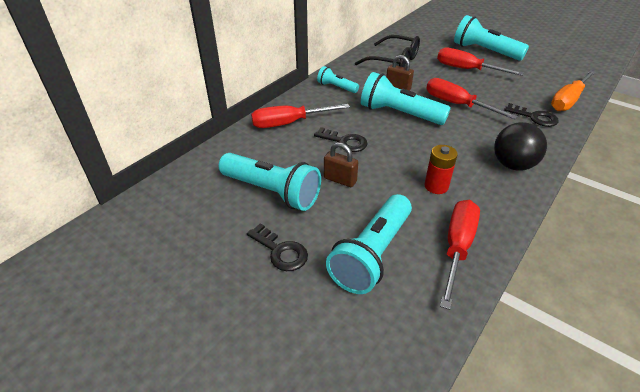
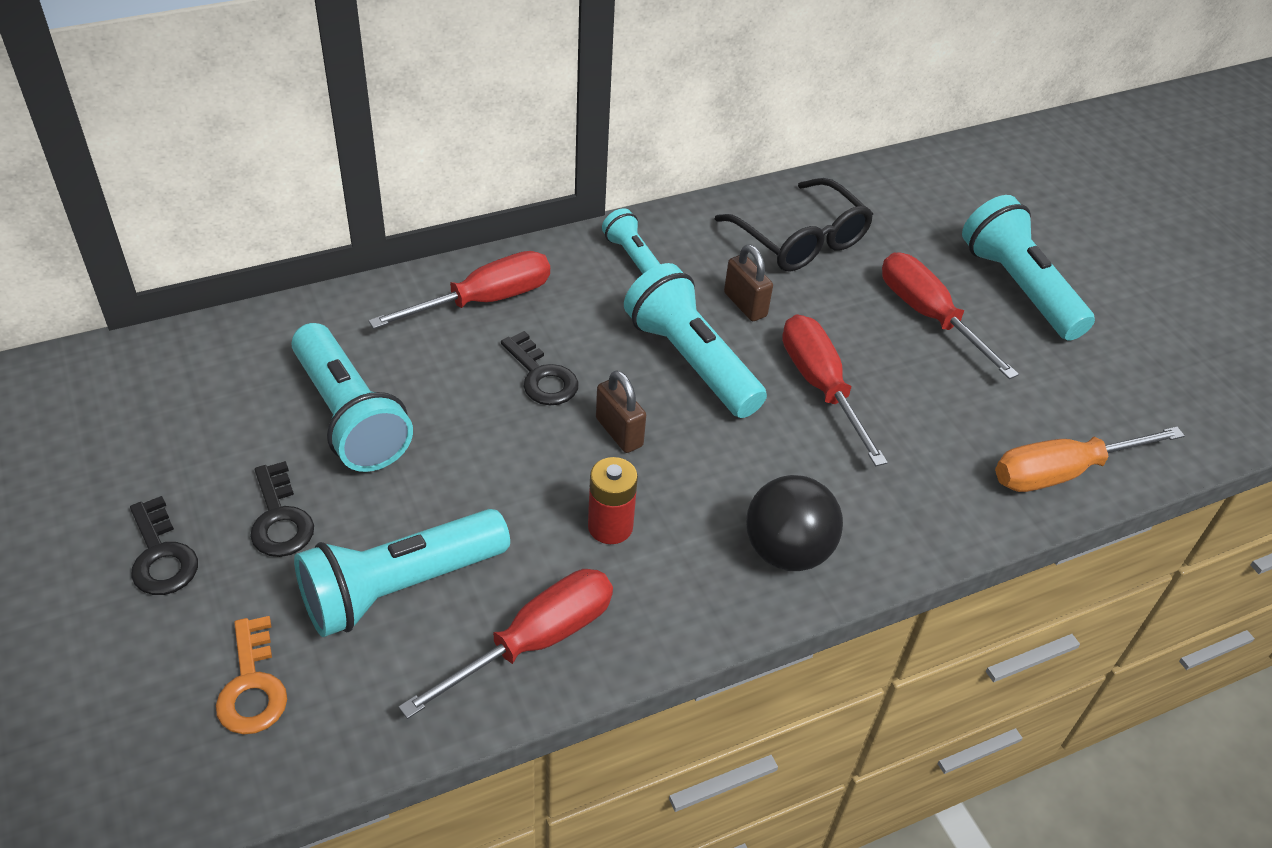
camera: 25 degrees right, 5 degrees up
red screwdriver [251,104,350,128] -> red screwdriver turned 135 degrees clockwise [369,251,550,329]
brown padlock [324,142,358,187] -> brown padlock moved to [596,370,646,453]
black key [504,103,559,127] -> black key moved to [130,496,198,595]
none -> orange key [216,616,287,735]

